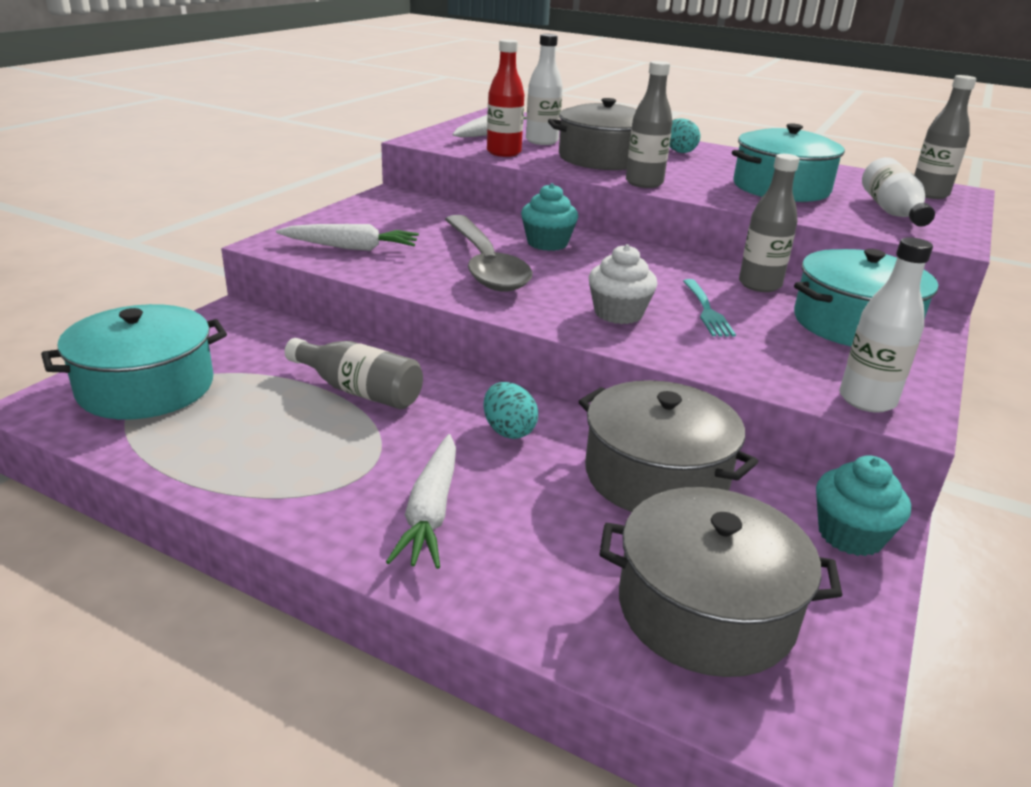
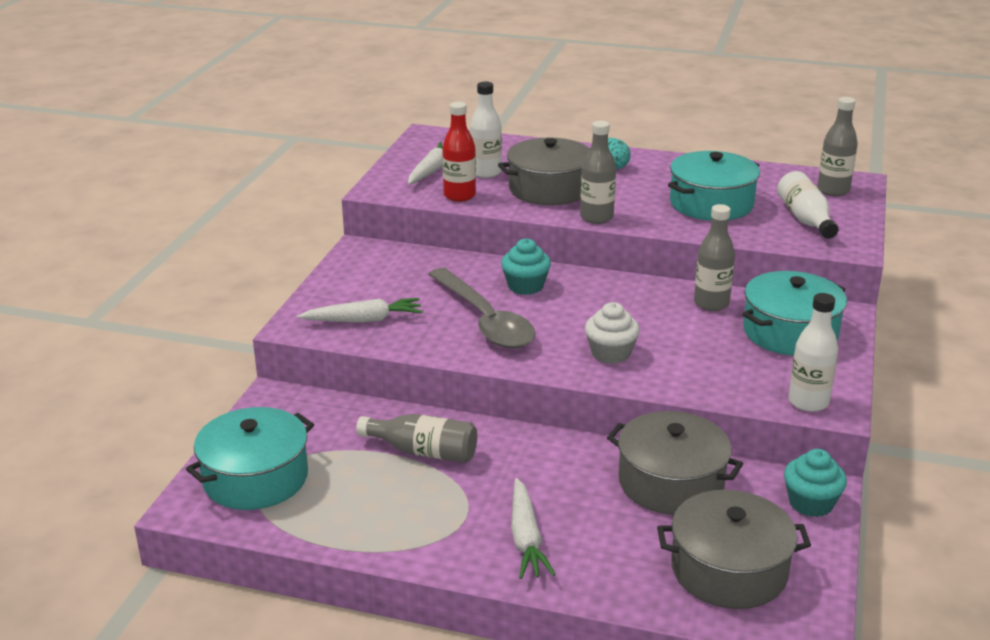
camera: 10 degrees left, 0 degrees up
turquoise egg [483,382,538,439] -> none
turquoise fork [683,279,736,336] -> none

